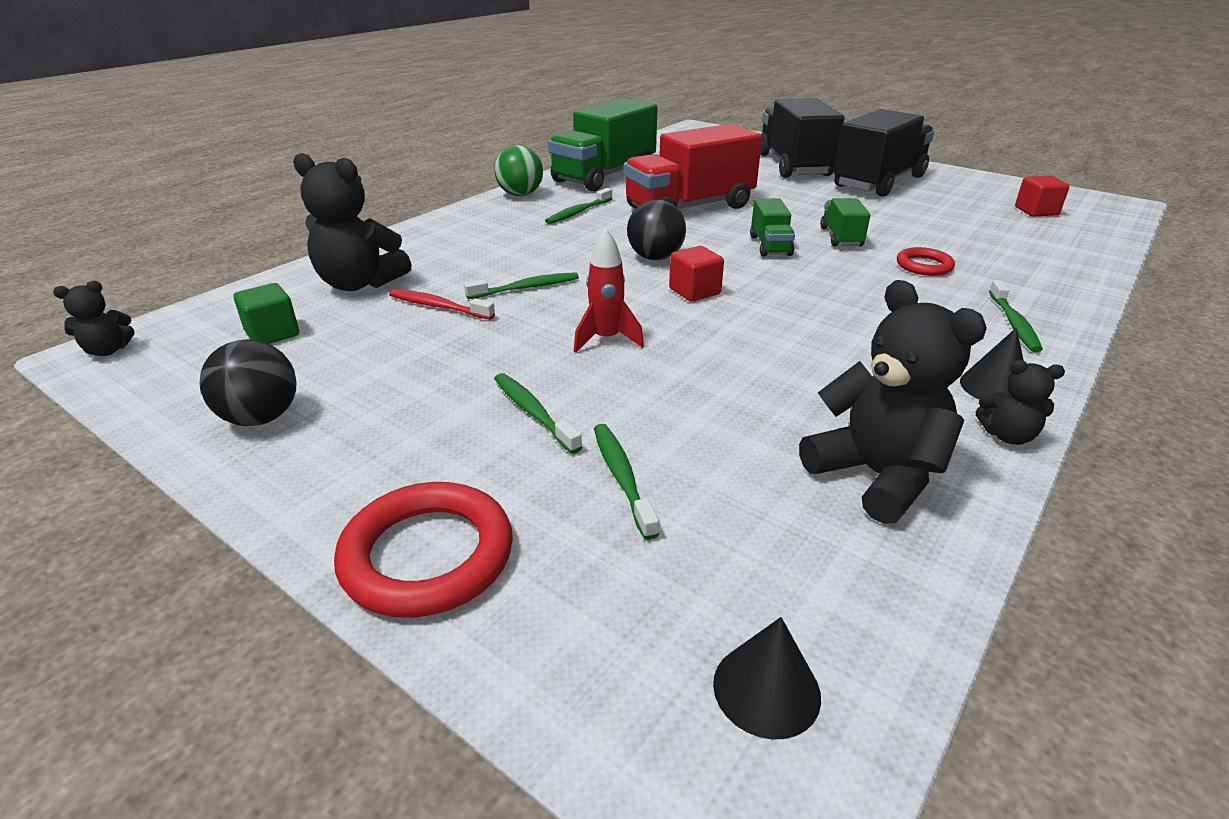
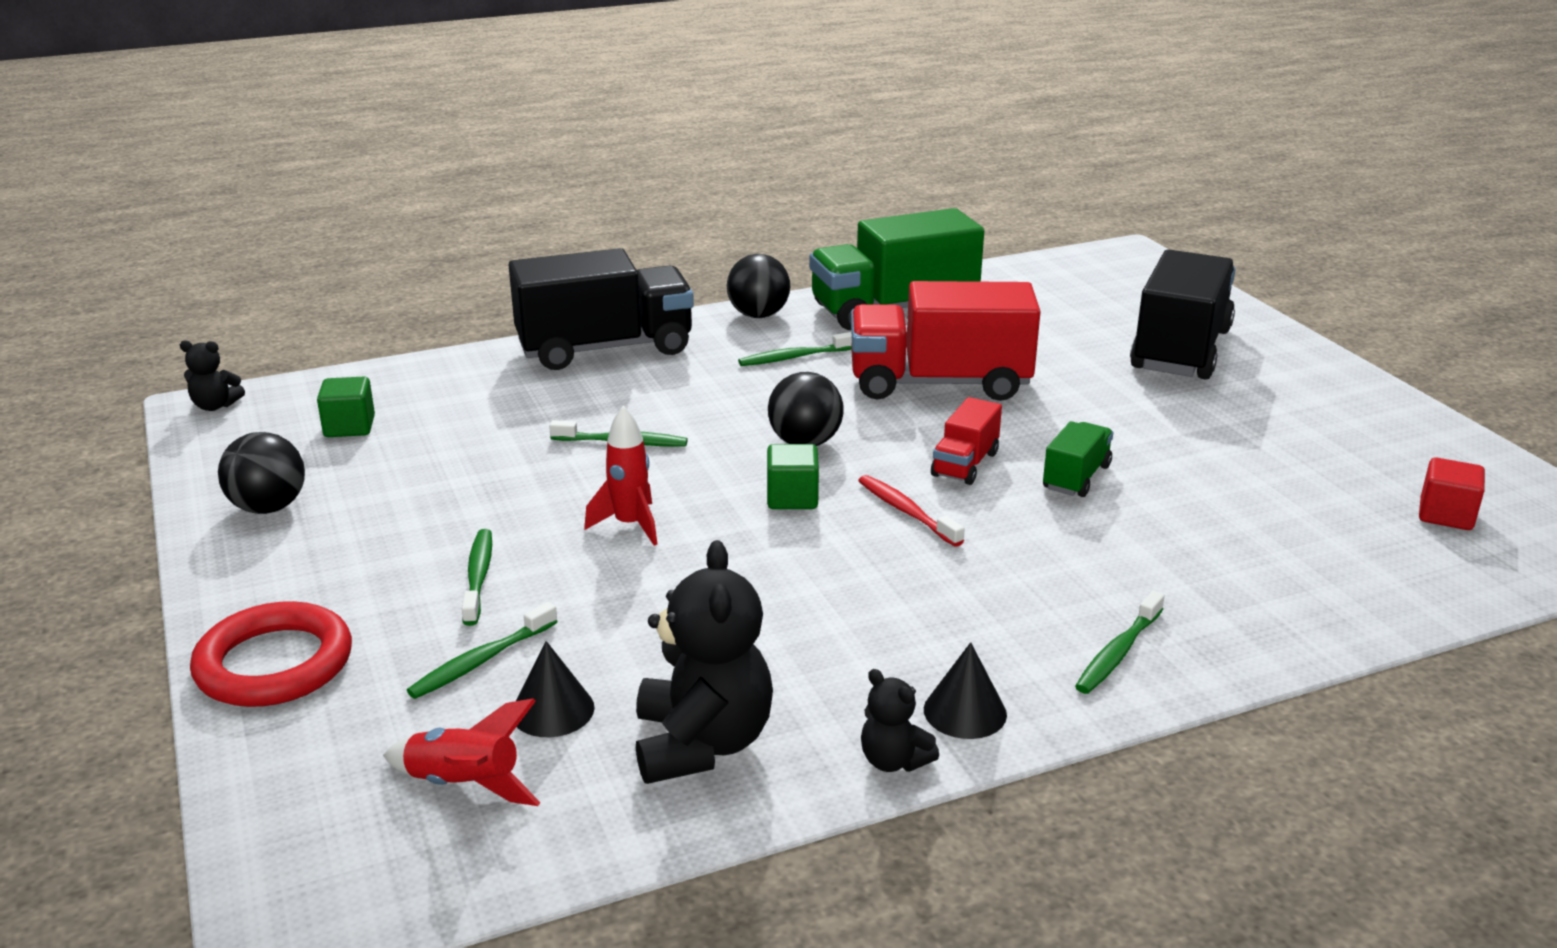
camera: 30 degrees right, 5 degrees down
black teddy bear [293,153,412,291] -> none
red toothbrush [389,289,495,320] -> red toothbrush moved to [858,475,965,547]
green ball [494,145,543,196] -> black ball [727,254,790,318]
green toothbrush [594,424,659,540] -> green toothbrush turned 150 degrees counterclockwise [407,602,558,699]
red cube [669,246,724,302] -> green cube [767,444,819,509]
black cone [713,617,821,739] -> black cone moved to [516,641,595,737]
green truck [750,198,795,257] -> red truck [931,397,1002,485]
black truck [834,109,934,197] -> black truck moved to [509,248,694,370]
red ring [897,247,955,276] -> none
none -> red rocket [383,699,540,806]

